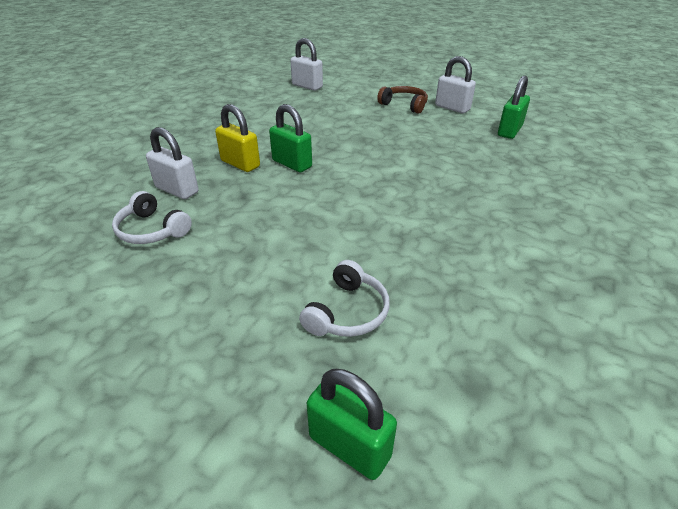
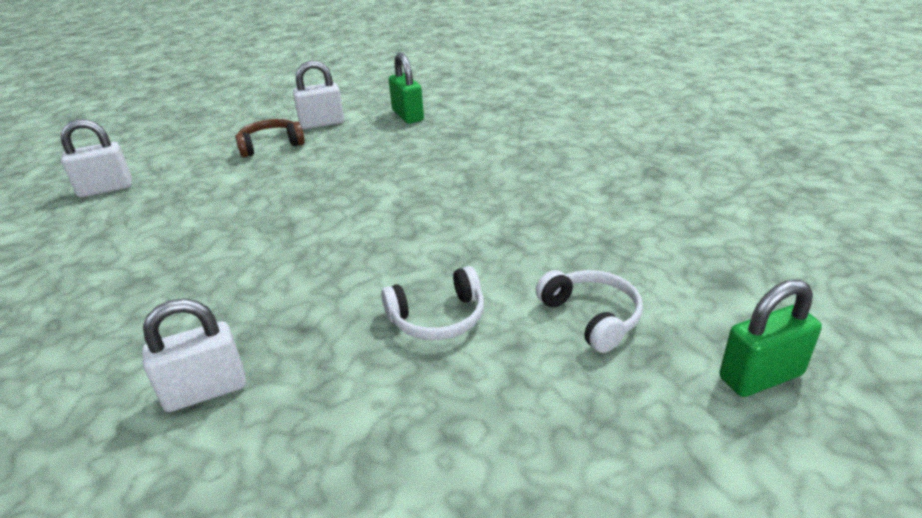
camera: 55 degrees left, 5 degrees down
white headphones [112,191,192,244] -> white headphones moved to [381,266,484,340]
yellow padlock [215,104,260,172] -> none
green padlock [269,104,312,172] -> none

